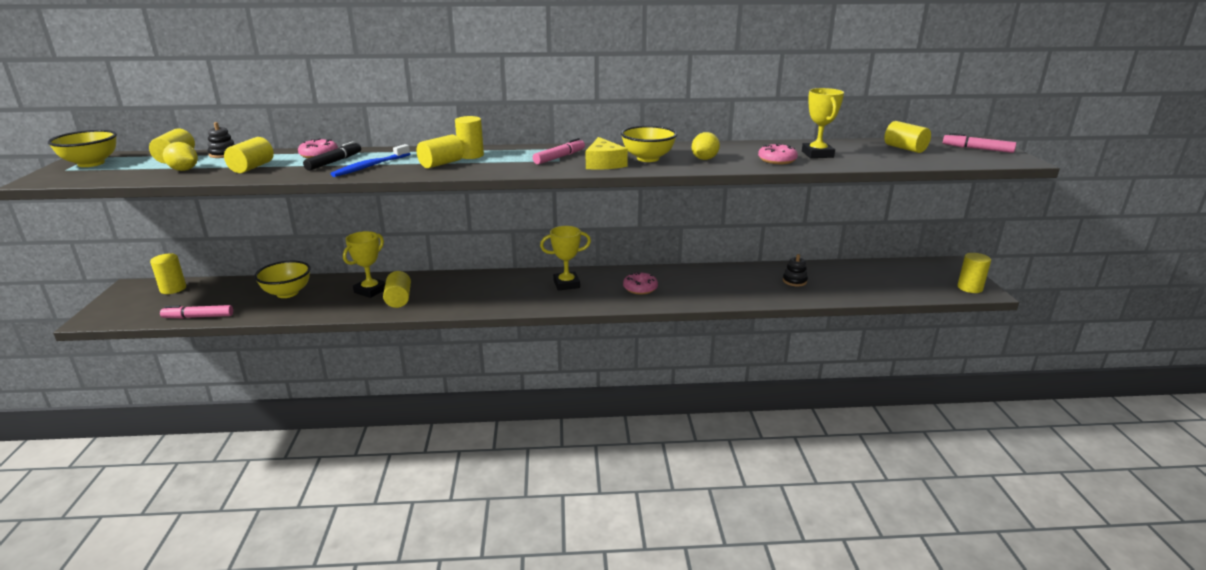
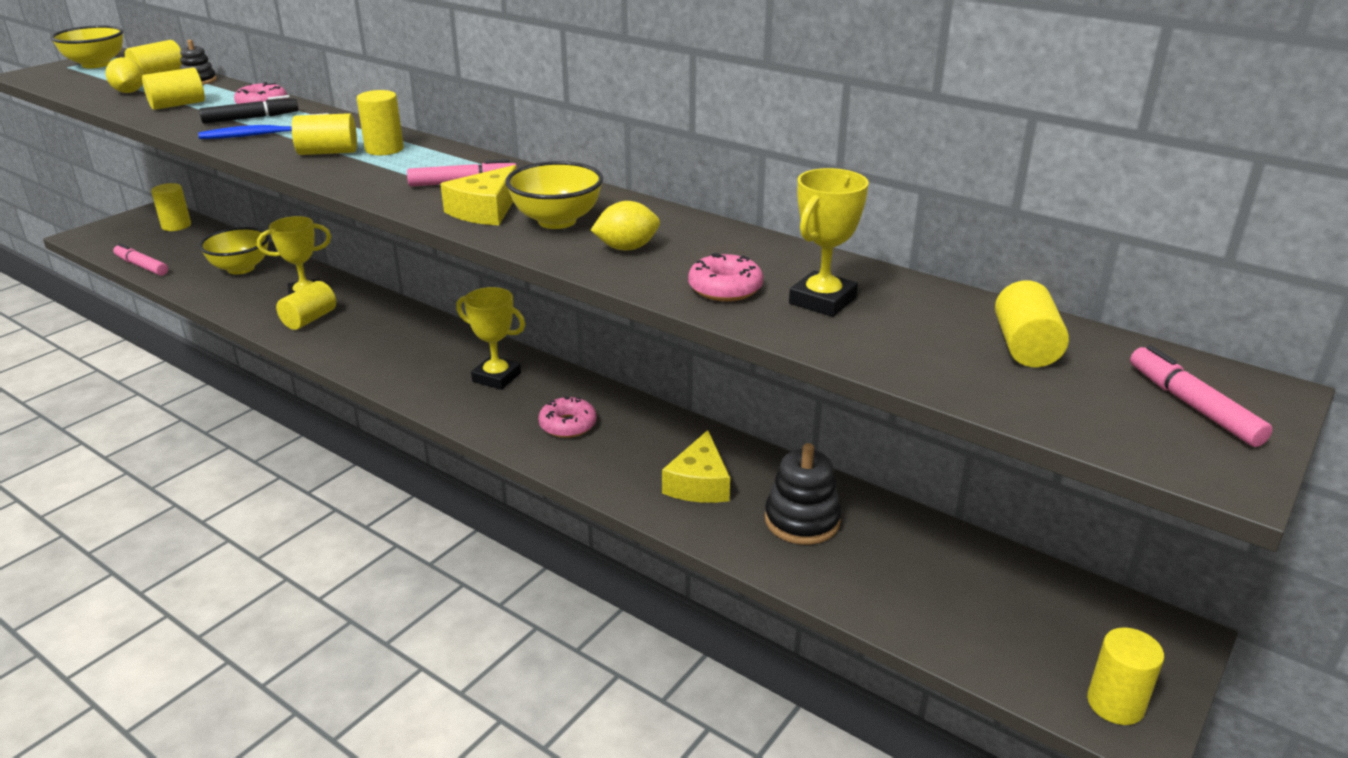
camera: 40 degrees right, 5 degrees up
black stacking toy [783,254,808,286] -> black stacking toy [765,443,842,545], size x1.63
none -> yellow cheese [662,430,730,503]

